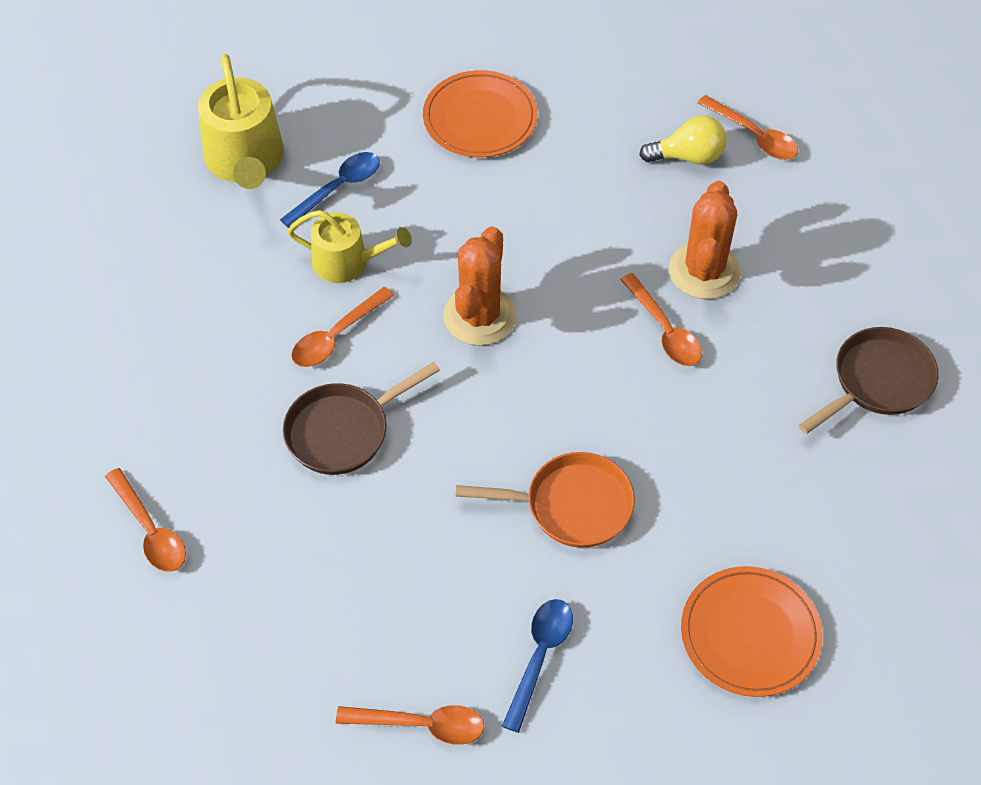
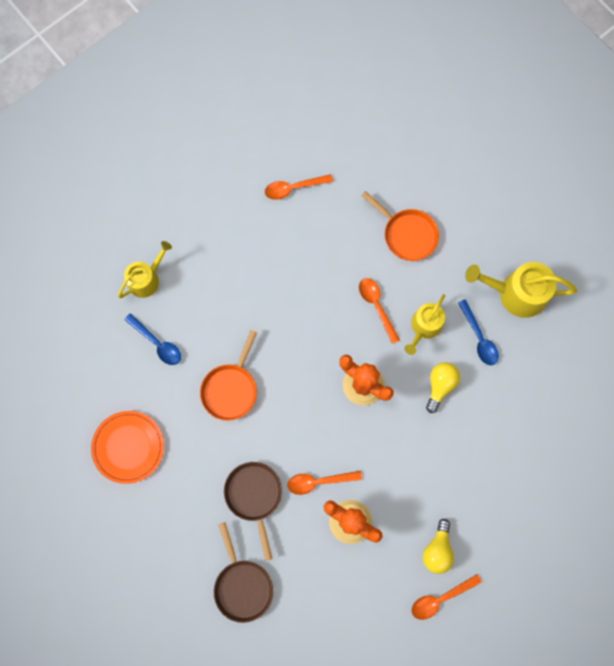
camera: 110 degrees right, 20 degrees up
brown pan [283,362,440,475] -> brown pan moved to [224,462,282,561]
orange spoon [336,705,485,745] -> yellow watering can [118,241,172,298]
orange plate [423,70,538,158] -> none
none -> orange pan [361,191,439,261]
none -> yellow light bulb [426,362,460,413]

